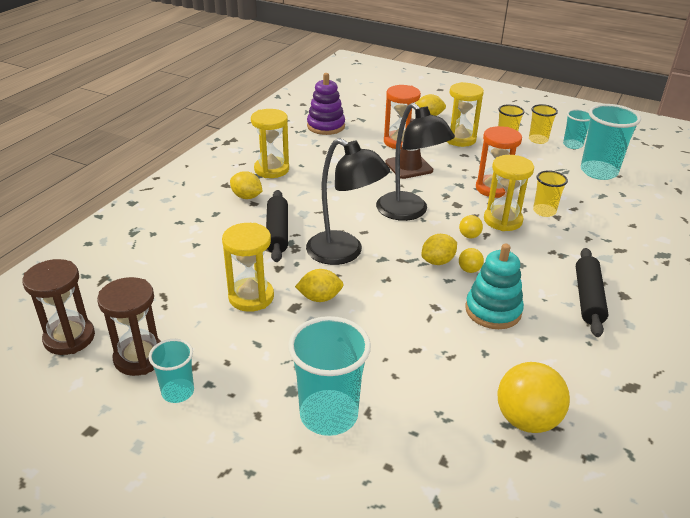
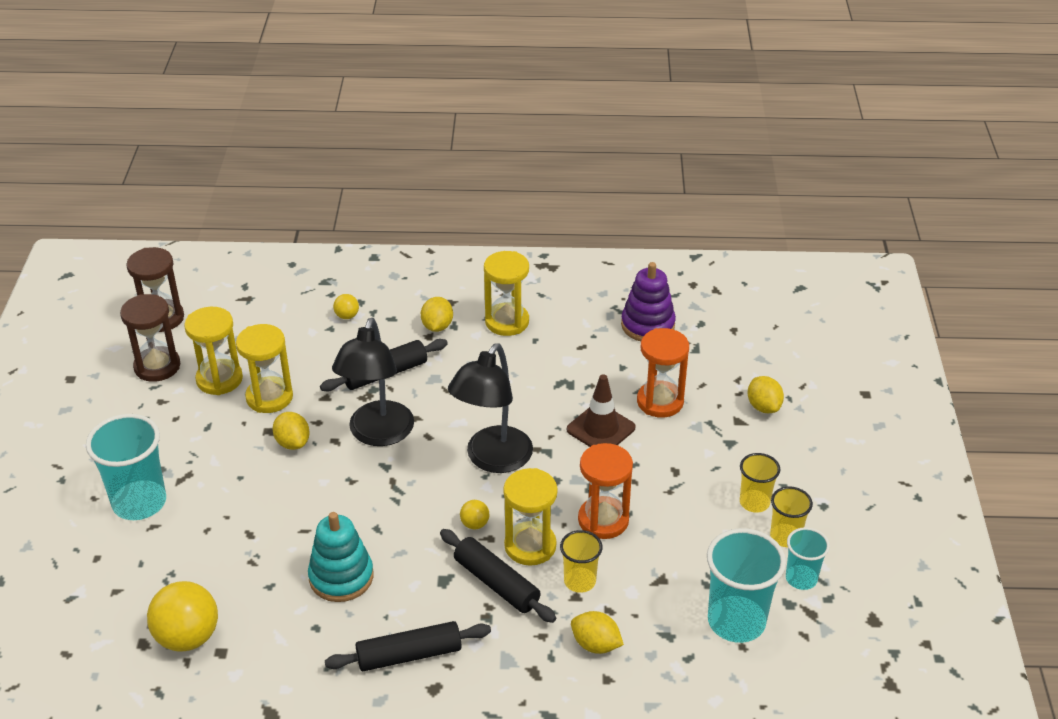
camera: 65 degrees right, 5 degrees up
turquoise cup [149,339,194,403] -> none
yellow lemon [421,234,457,265] -> yellow lemon moved to [571,611,624,654]
yellow hourglass [447,82,484,147] -> yellow hourglass moved to [184,307,243,395]
yellow ball [459,248,484,273] -> yellow ball moved to [333,294,359,319]
none -> black rolling pin [440,529,556,623]

